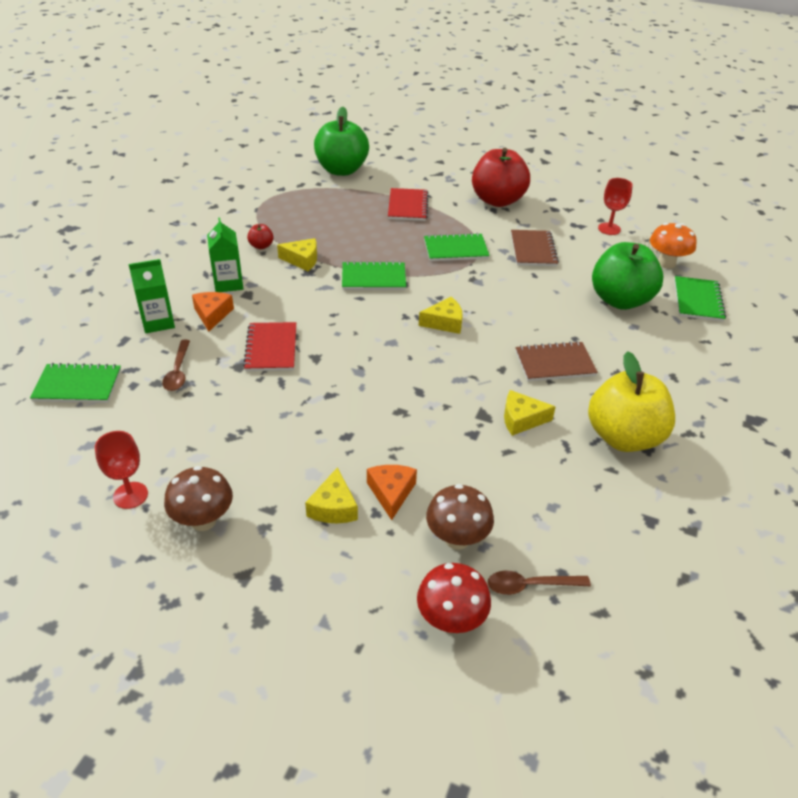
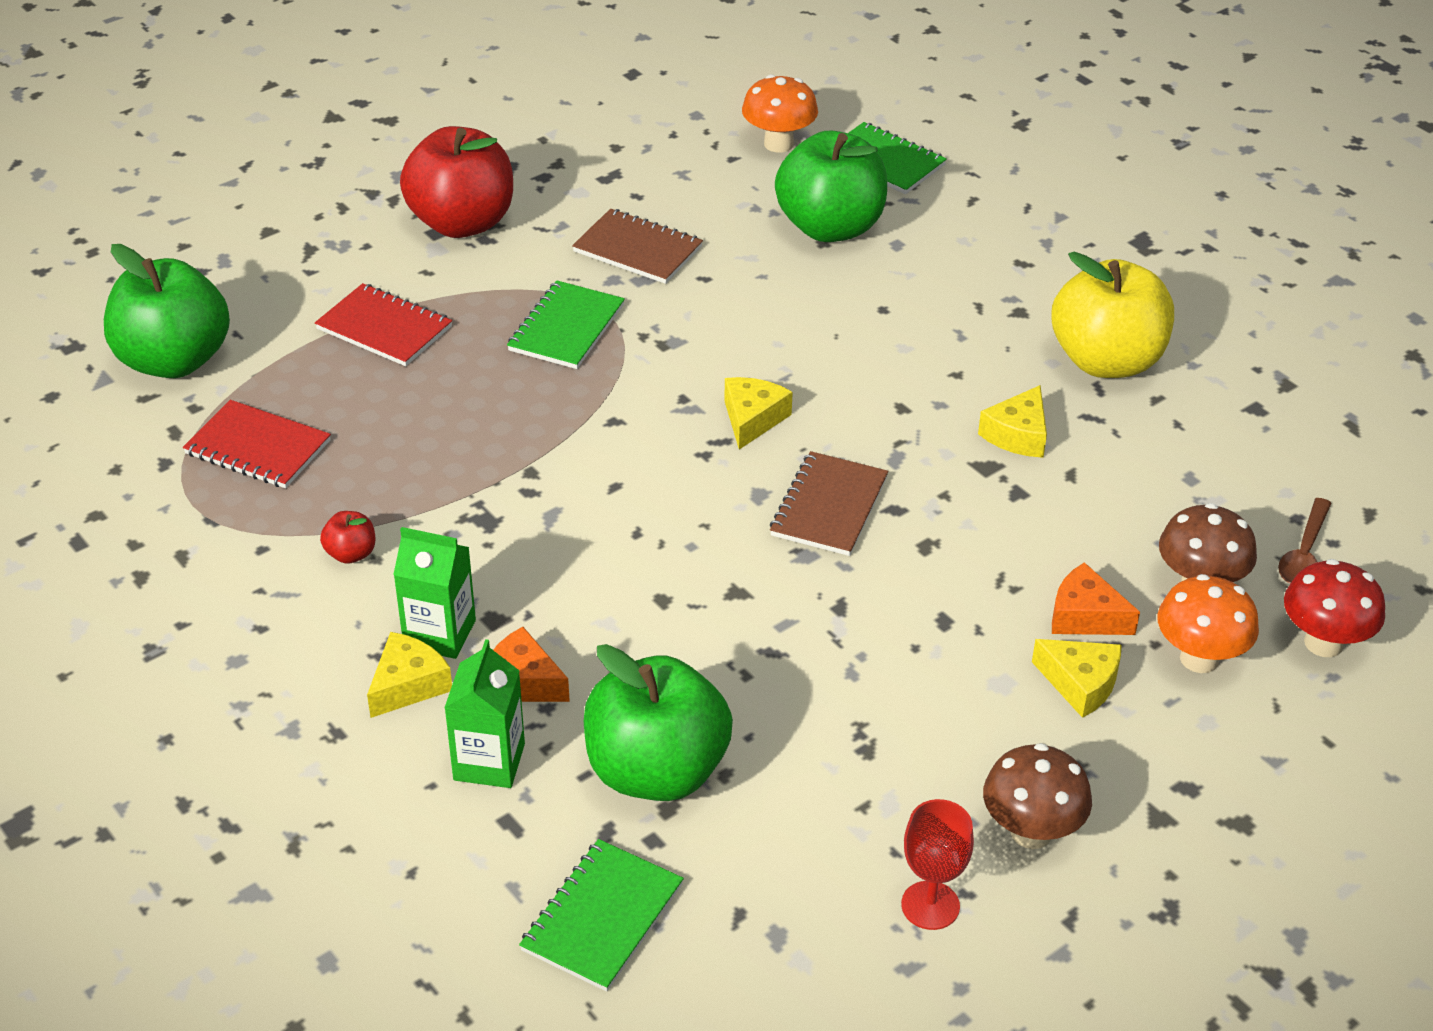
camera: 60 degrees left, 0 degrees up
brown spoon [162,340,190,391] -> green apple [584,644,733,801]
red notebook [243,322,296,371] -> red notebook moved to [183,400,331,488]
yellow cheese [277,238,317,271] -> yellow cheese moved to [367,632,452,718]
green notebook [342,261,406,290] -> none
brown notebook [515,341,598,381] -> brown notebook moved to [770,451,888,556]
red goblet [598,178,633,235] -> none
none -> orange mushroom [1157,574,1259,673]

